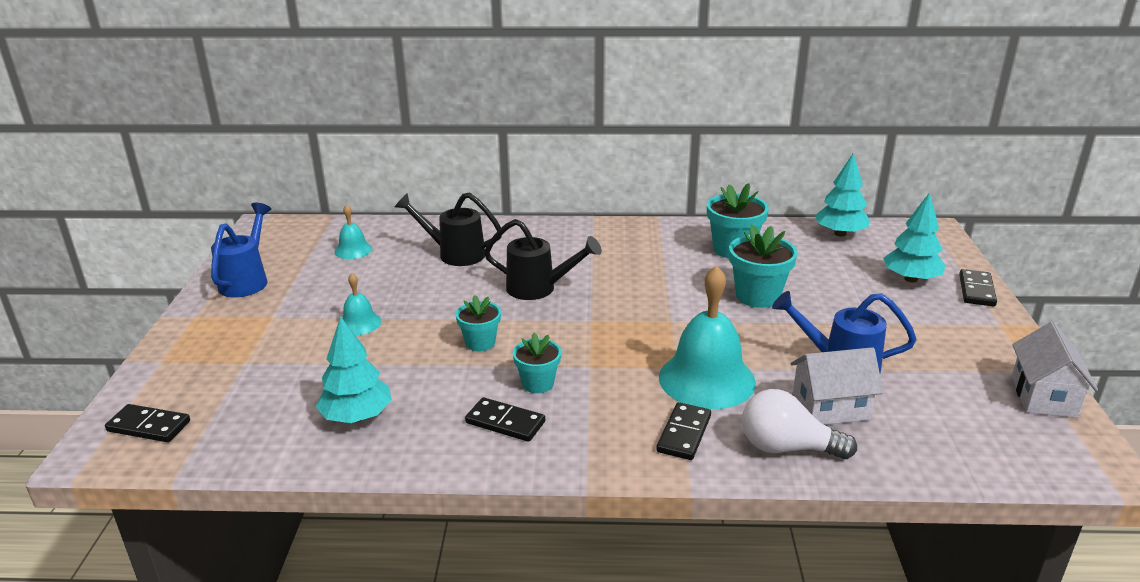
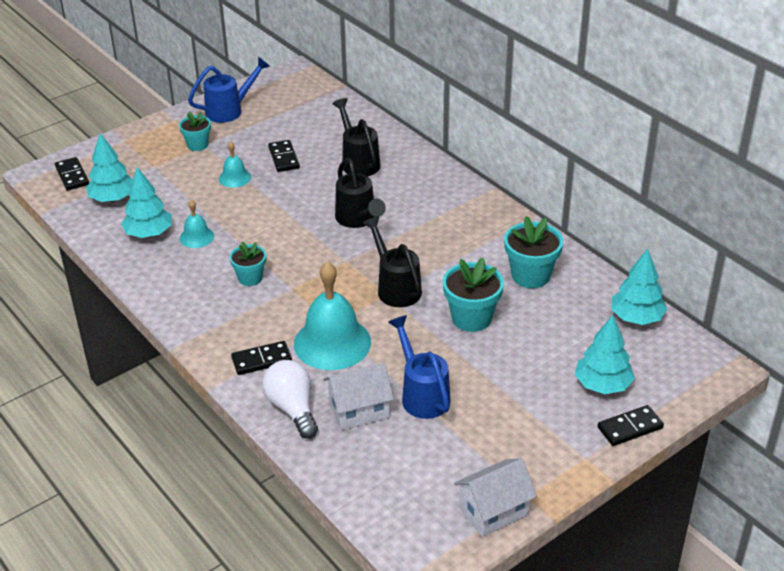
camera: 50 degrees right, 10 degrees up
turquoise bell [334,204,372,259] -> turquoise bell moved to [180,199,214,248]
turquoise flower pot [455,295,501,351] -> turquoise flower pot moved to [179,112,211,151]
black domino [465,397,545,442] -> black domino moved to [268,140,300,172]
white house [790,347,883,425] -> white house turned 60 degrees counterclockwise [323,363,394,430]
none -> turquoise tree [86,133,133,202]
none -> black watering can [363,216,422,307]

